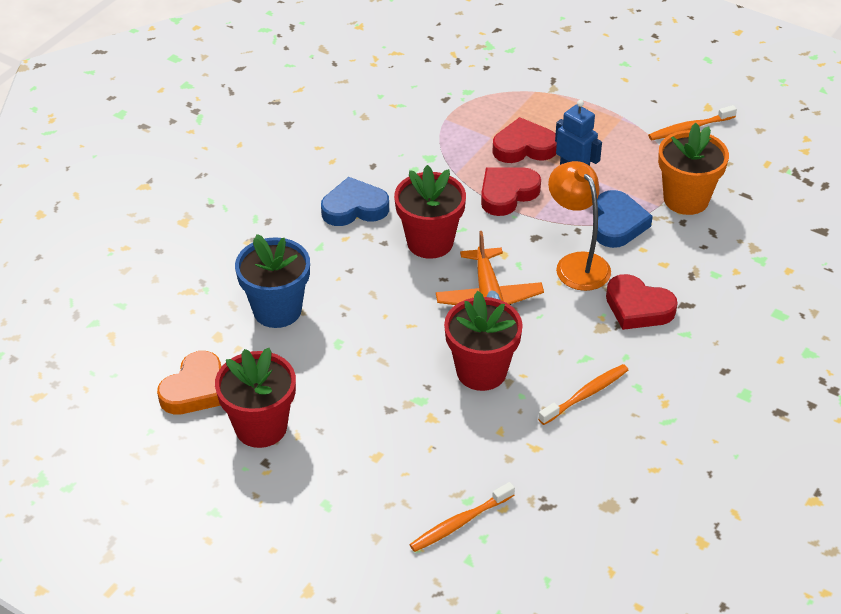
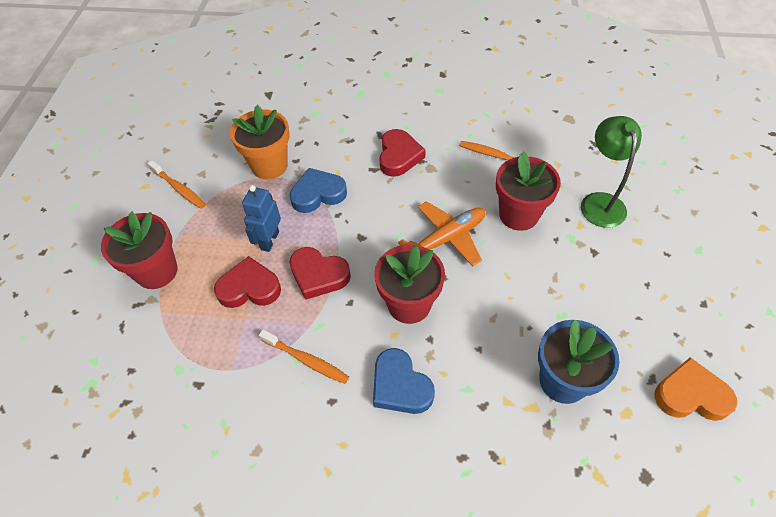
camera: 115 degrees left, 10 degrees up
red flower pot [215,348,296,448] -> red flower pot moved to [101,211,177,289]
orange toothbrush [409,482,515,552] -> orange toothbrush moved to [259,330,349,384]
red heart [492,117,557,163] -> red heart turned 120 degrees clockwise [214,256,281,308]
orange lamp [548,161,611,291] -> none
none -> green lamp [581,116,642,228]

